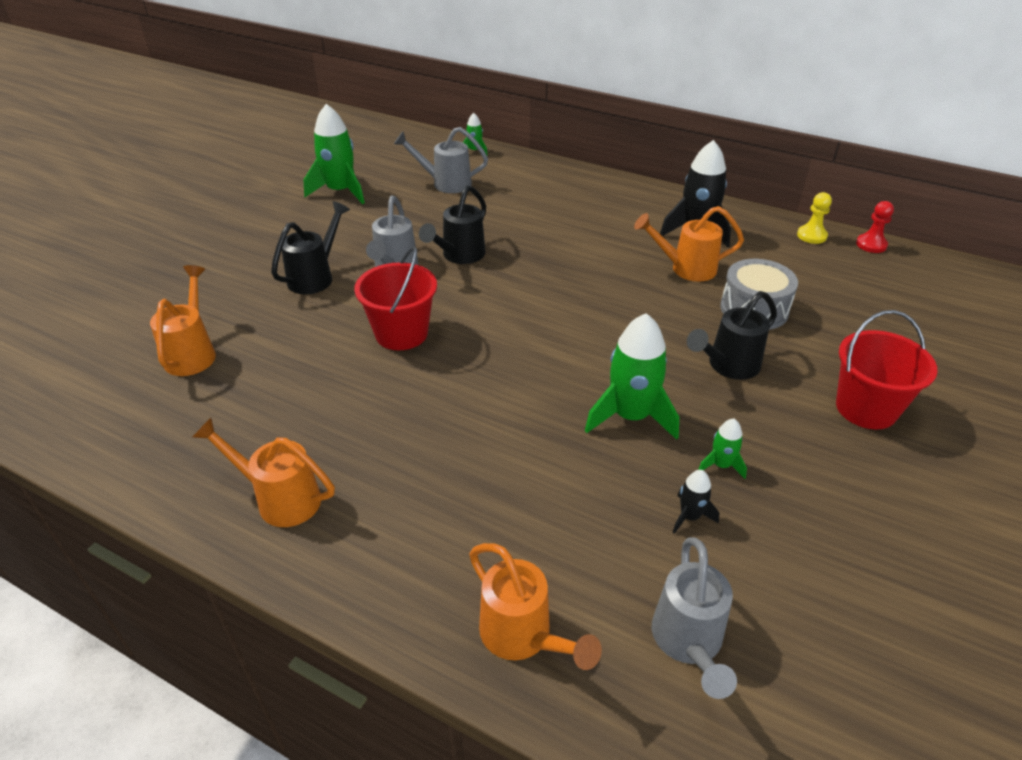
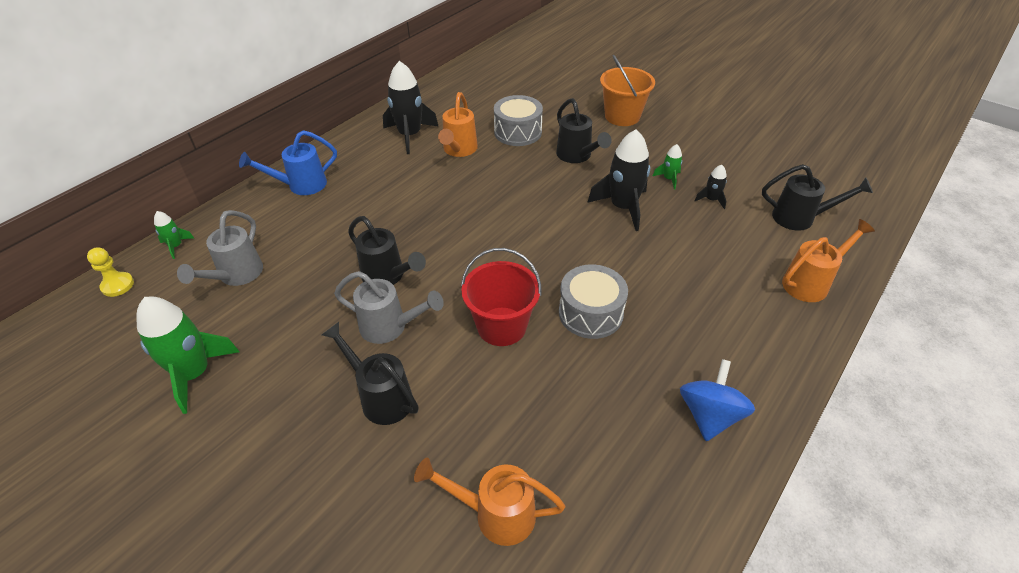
camera: 80 degrees left, 5 degrees up
orange watering can [193,418,335,527] -> blue spinning top [680,359,755,441]
green rocket [585,313,679,440] -> black rocket [587,129,650,231]
grey watering can [652,538,737,699] -> black watering can [762,164,873,231]
yellow pawn [797,192,832,244] -> yellow pawn moved to [87,247,134,297]
red bucket [836,310,938,429] -> orange bucket [600,55,655,126]
red pawn [856,201,894,253] -> none
none -> blue watering can [239,130,337,195]
none -> grey drum [559,264,628,339]

